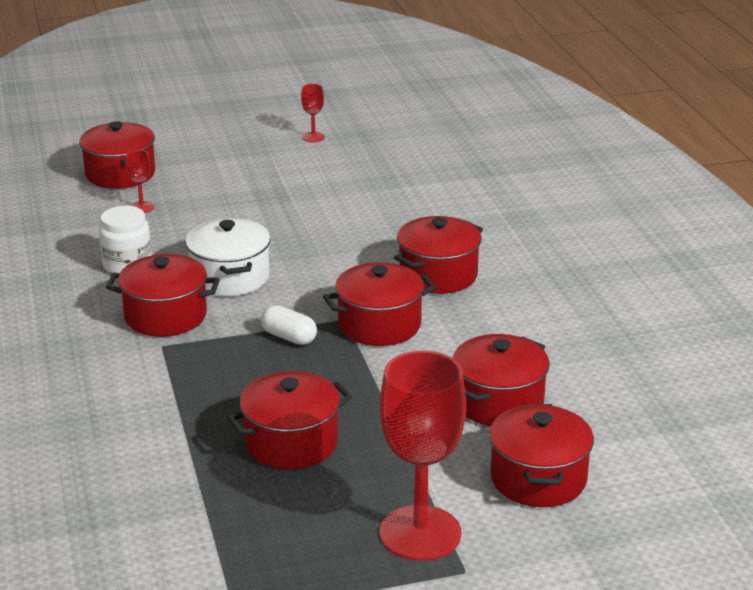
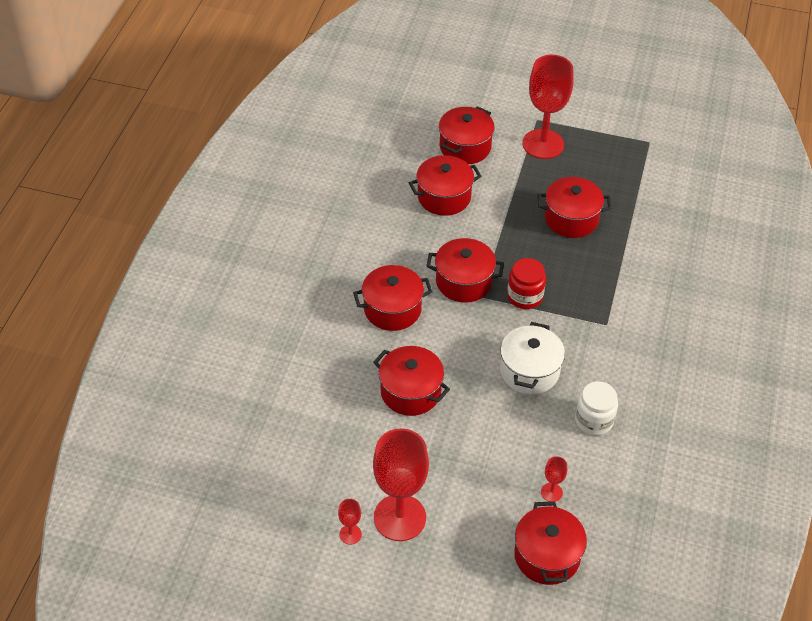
camera: 150 degrees left, 20 degrees up
red pot [106,254,220,337] -> red pot moved to [373,346,450,416]
white capsule [261,305,317,345] -> red jar [507,258,546,309]
none -> red goblet [373,428,429,541]

